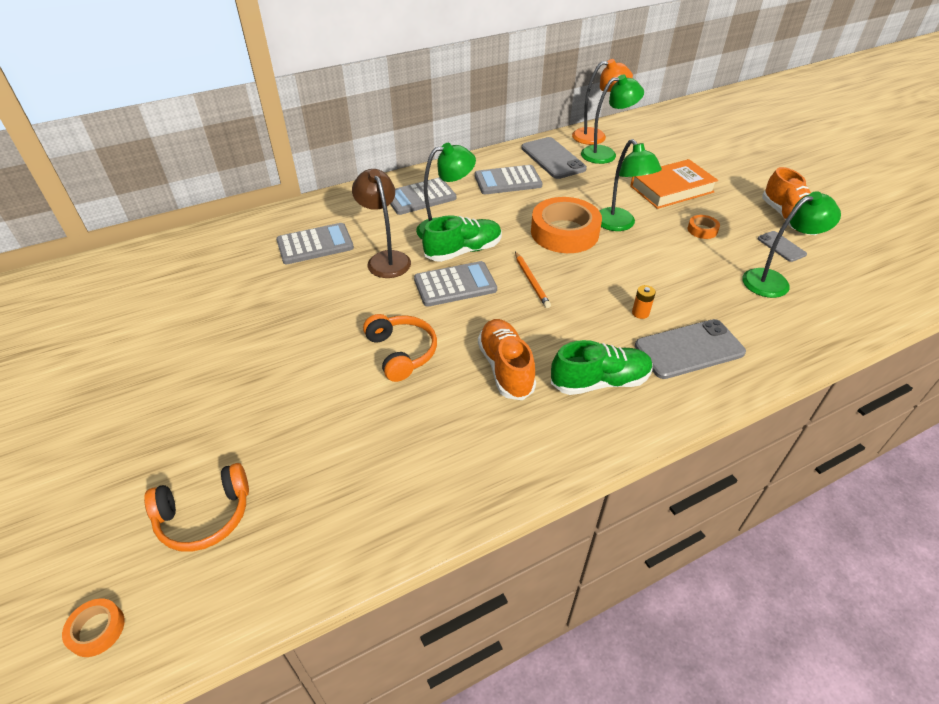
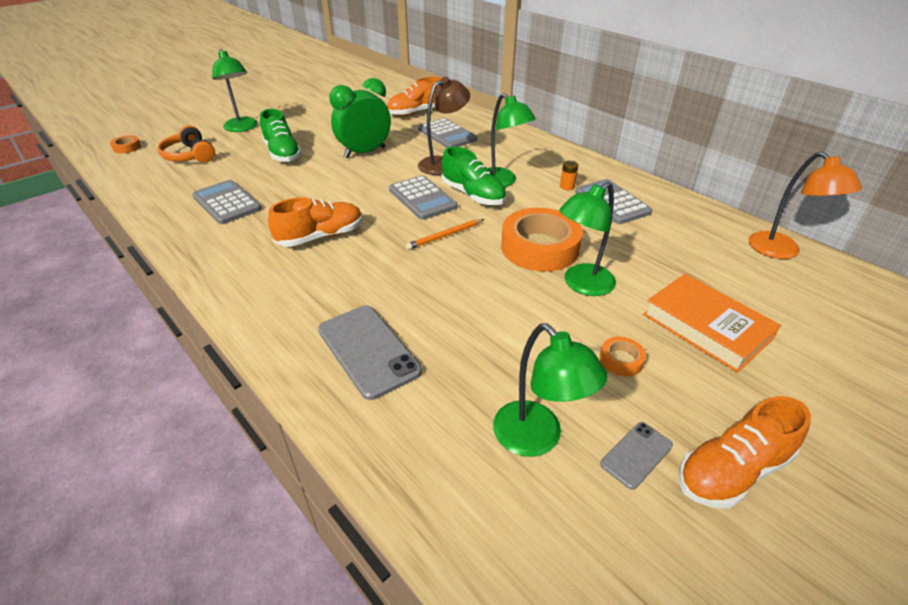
camera: 75 degrees right, 5 degrees down
orange headphones [363,314,437,382] -> none
grey calculator [390,177,456,215] -> grey calculator moved to [192,180,261,224]
grey phone [521,137,587,179] -> none
green shoe [551,340,653,395] -> green shoe moved to [260,109,302,162]
green lamp [581,75,644,164] -> green lamp moved to [212,49,258,132]
orange battery [632,285,656,319] -> orange battery moved to [560,161,578,190]
none -> green clock [329,78,391,158]
none -> orange shoe [387,77,442,116]

